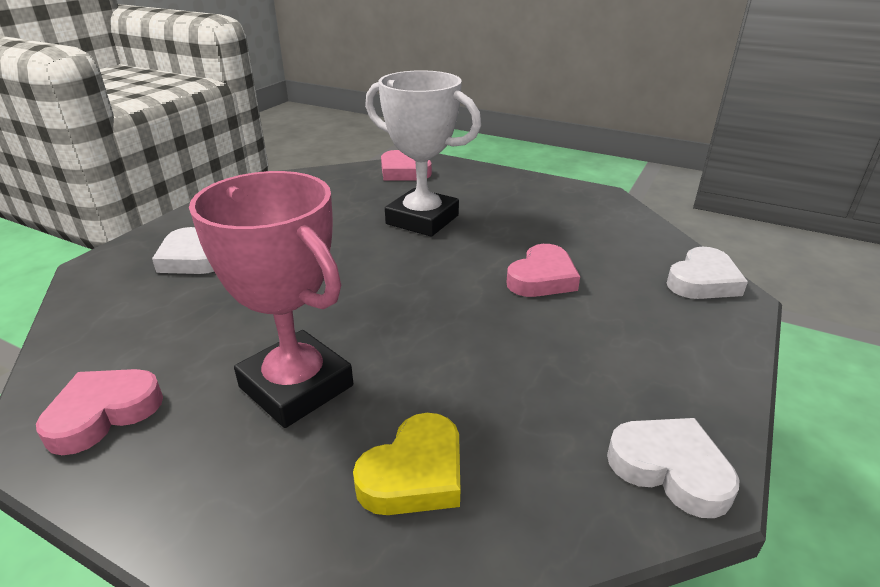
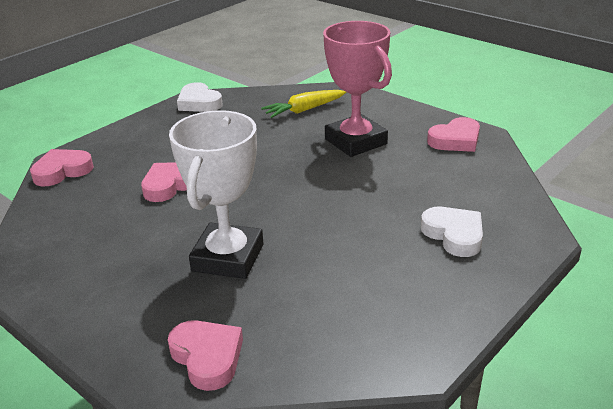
camera: 165 degrees left, 0 degrees up
yellow heart [353,413,460,515] -> yellow carrot [261,90,346,118]
white trophy [365,70,481,237] -> white trophy turned 60 degrees clockwise [169,110,263,279]
white heart [667,246,748,299] -> pink heart [30,149,94,186]

